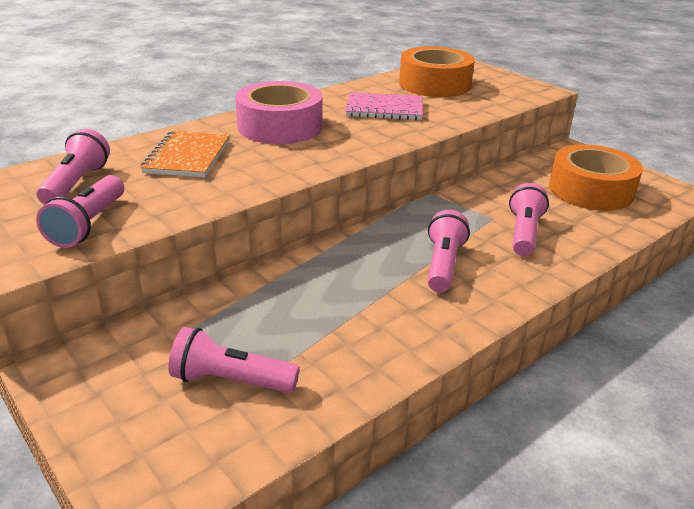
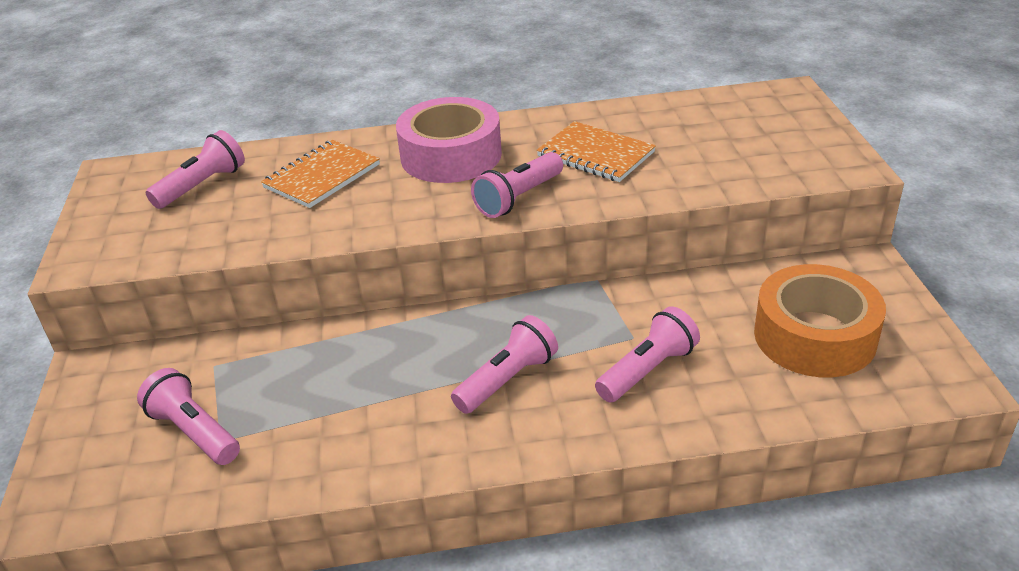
camera: 35 degrees right, 5 degrees up
pink flashlight [36,175,124,248] -> pink flashlight moved to [471,152,563,218]
pink notebook [345,92,423,120] -> orange notebook [537,121,656,182]
orange tape [399,47,475,97] -> none

